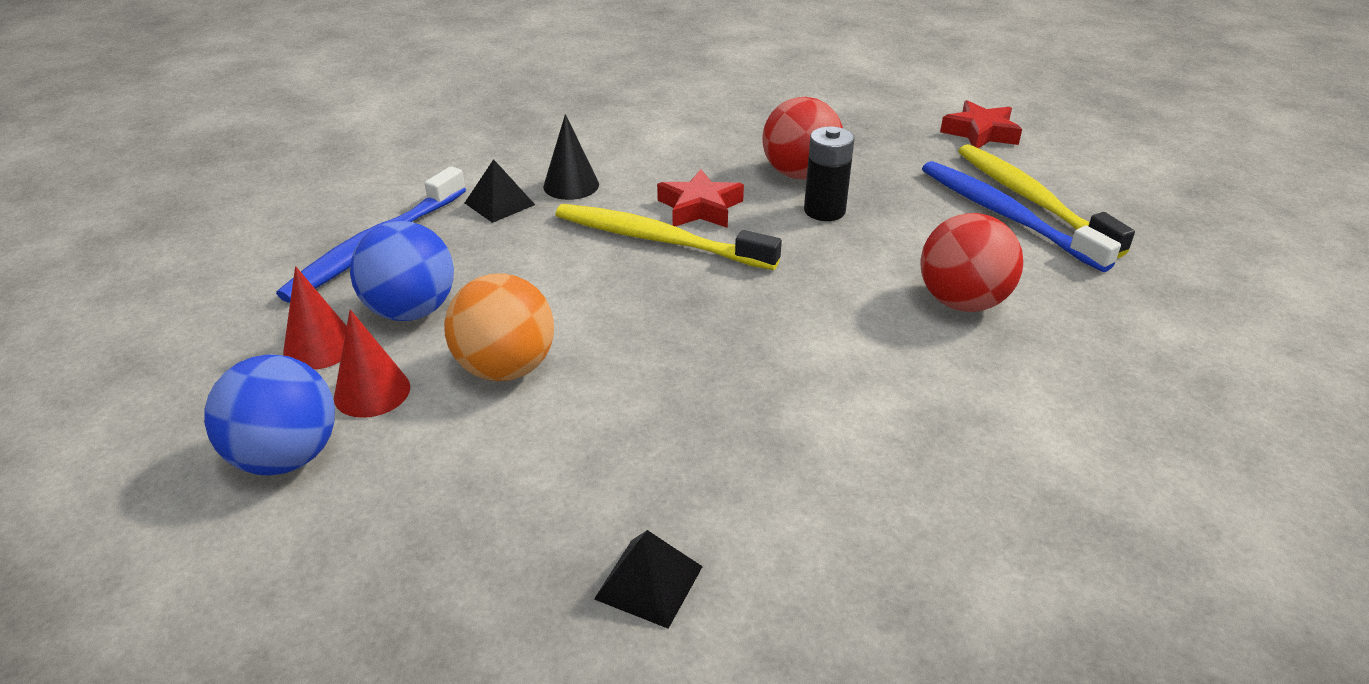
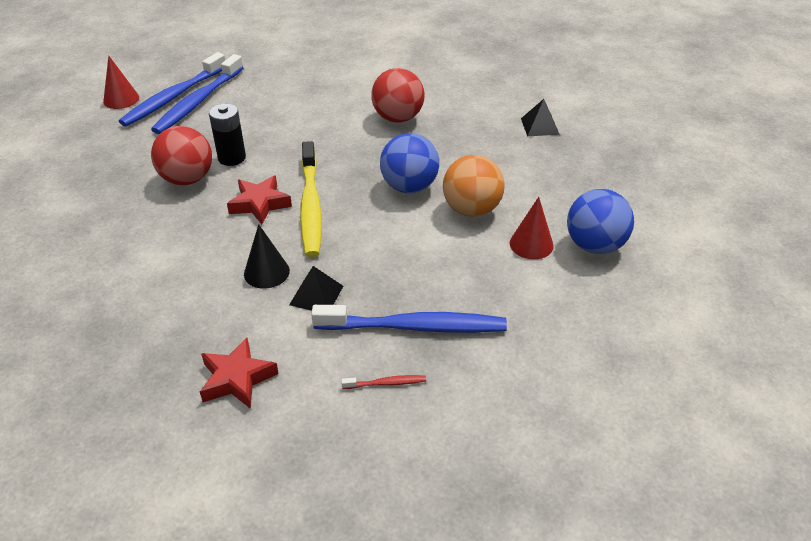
camera: 120 degrees left, 5 degrees up
red cone [283,266,347,370] -> red cone moved to [103,56,139,109]
blue ball [350,221,454,321] -> blue ball moved to [380,133,439,193]
red ball [920,213,1023,312] -> red ball moved to [372,68,424,123]
red star [940,100,1022,148] -> red star moved to [200,338,279,409]
yellow toothbrush [958,144,1135,258] -> blue toothbrush [119,52,225,126]
none -> red toothbrush [341,375,426,389]

